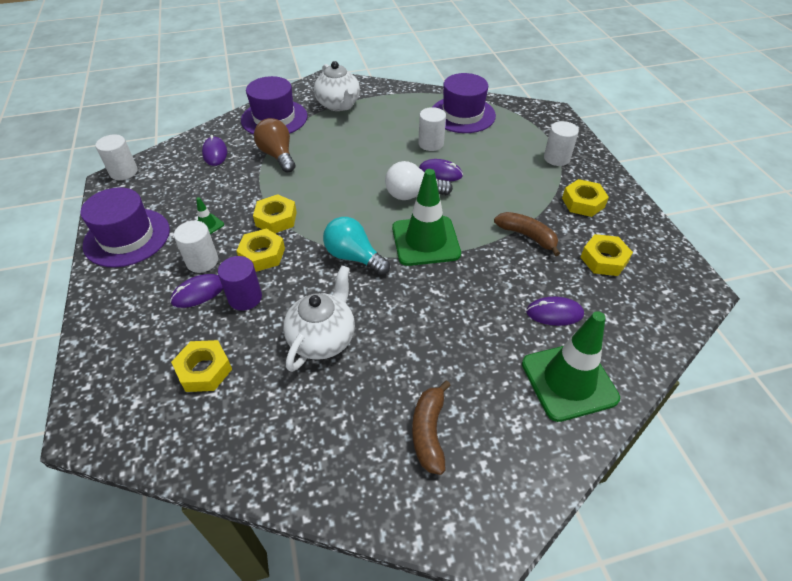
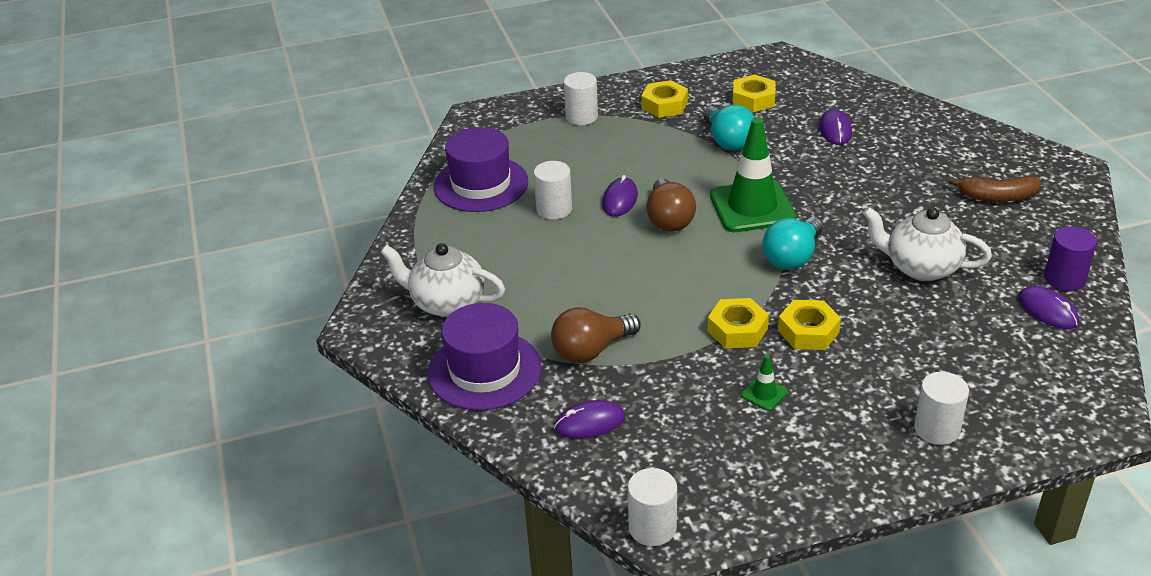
camera: 90 degrees left, 10 degrees down
purple hat [81,187,170,267] -> none
purple mouse [170,274,223,308] -> purple mouse moved to [1018,286,1079,329]
yellow nut [171,340,232,392] -> none
white cylinder [174,221,218,273] -> white cylinder moved to [914,372,969,445]
purple cylinder [218,256,262,311] -> purple cylinder moved to [1045,226,1097,291]
white teapot [314,61,360,111] -> white teapot turned 135 degrees counterclockwise [380,243,505,317]
white light bulb [385,161,453,200] -> brown light bulb [646,178,696,232]
brown banana [494,212,560,256] -> turquoise light bulb [703,105,755,151]
green traffic cone [522,311,620,422] -> none

